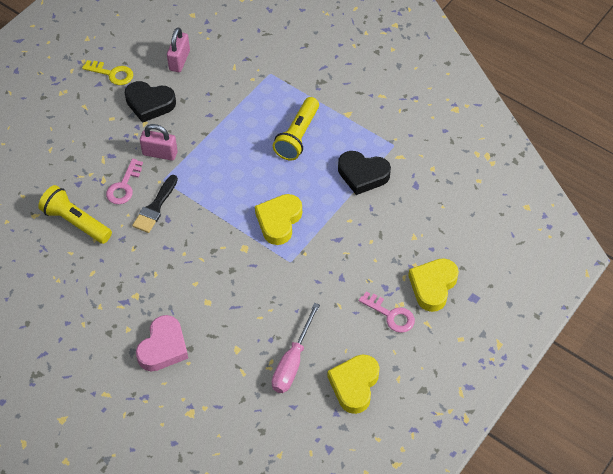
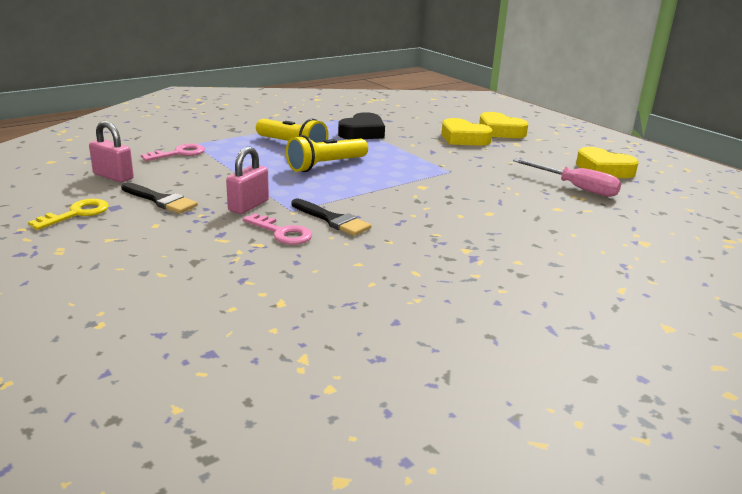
camera: 75 degrees left, 30 degrees down
yellow flashlight [38,185,112,244] -> yellow flashlight moved to [286,135,368,172]
black heart [125,81,176,123] -> black brush [121,182,198,213]
pink heart [136,315,188,371] -> none
yellow heart [255,194,302,245] -> yellow heart moved to [441,118,493,146]
pink key [359,291,415,333] -> pink key moved to [141,144,205,161]

